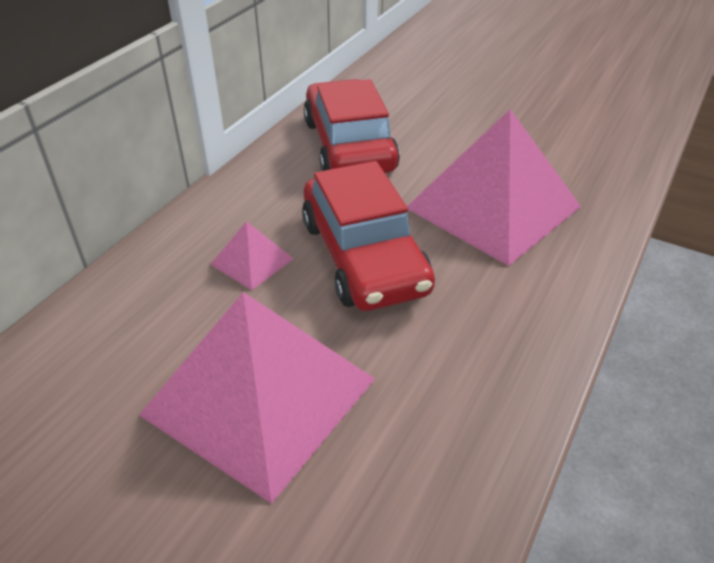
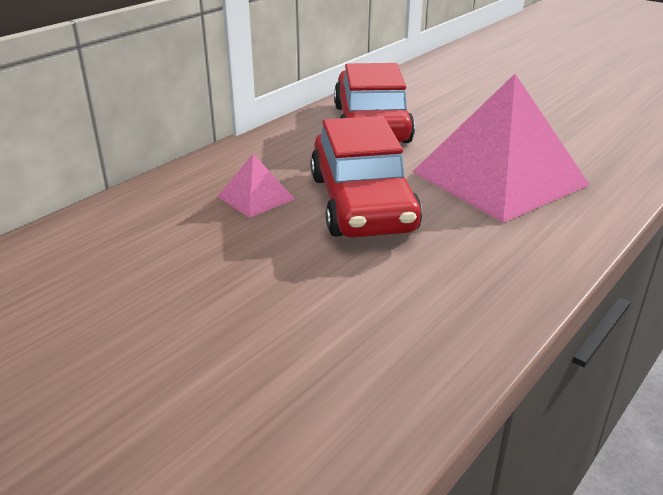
camera: 10 degrees right, 10 degrees down
pink pyramid [139,292,375,504] -> none

